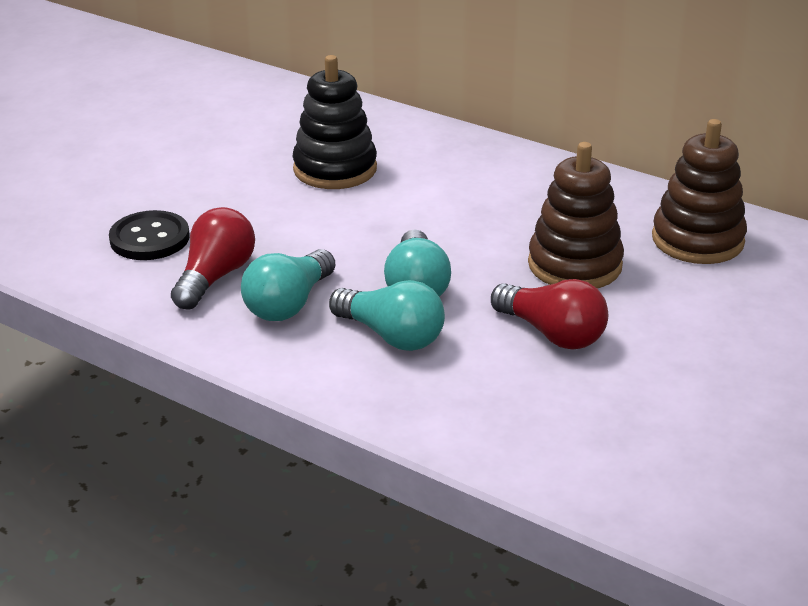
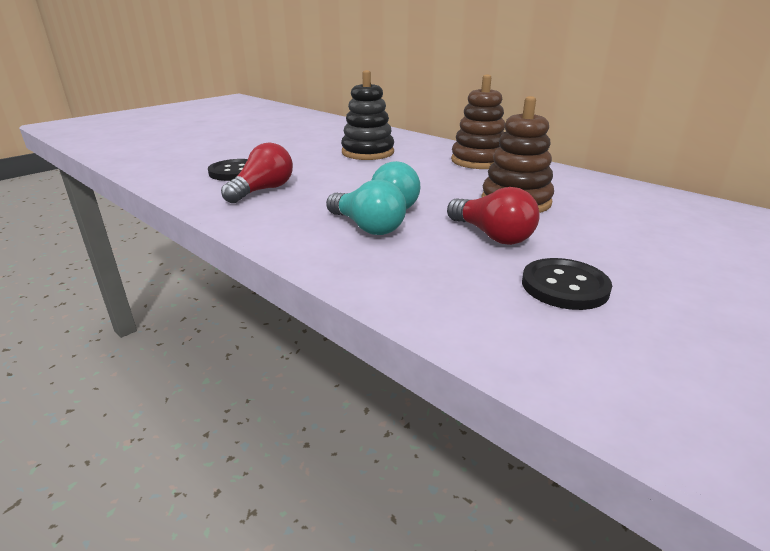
camera: 10 degrees right, 5 degrees down
turquoise light bulb [241,249,335,321] -> none
brown stacking toy [652,119,747,264] -> brown stacking toy moved to [451,75,505,169]
none -> black button [522,258,612,310]

